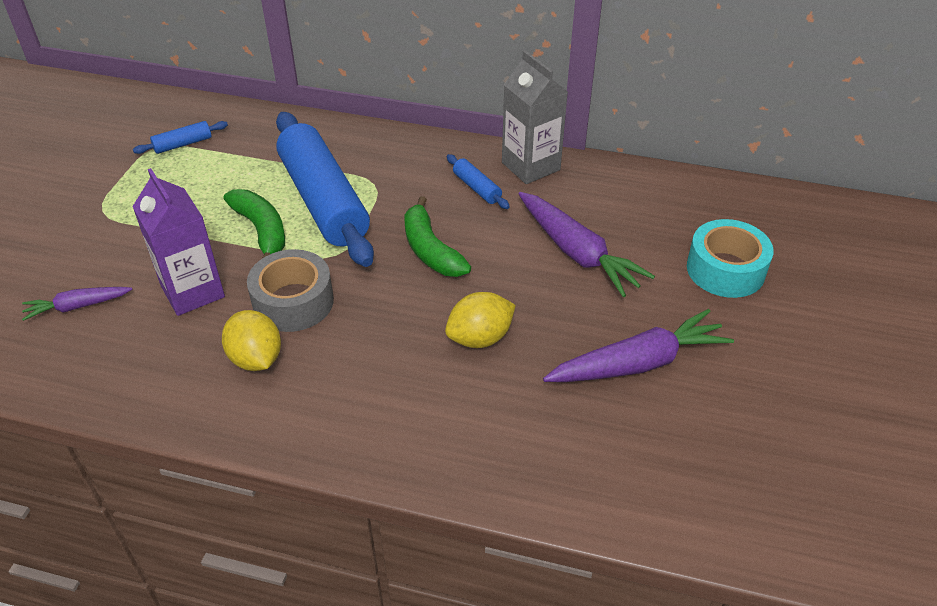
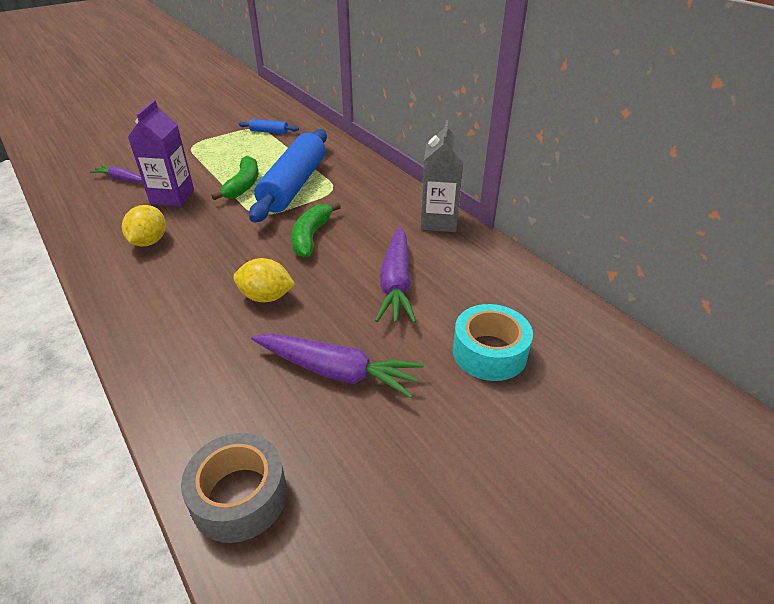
camera: 40 degrees right, 5 degrees down
grey tape [247,249,334,332] -> grey tape moved to [181,433,287,543]
blue rolling pin [447,154,510,209] -> none

